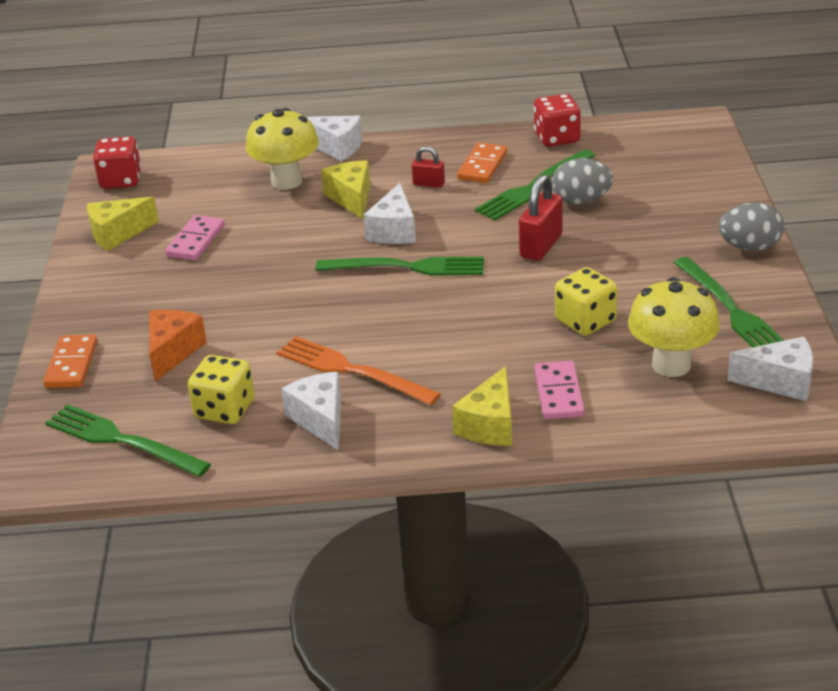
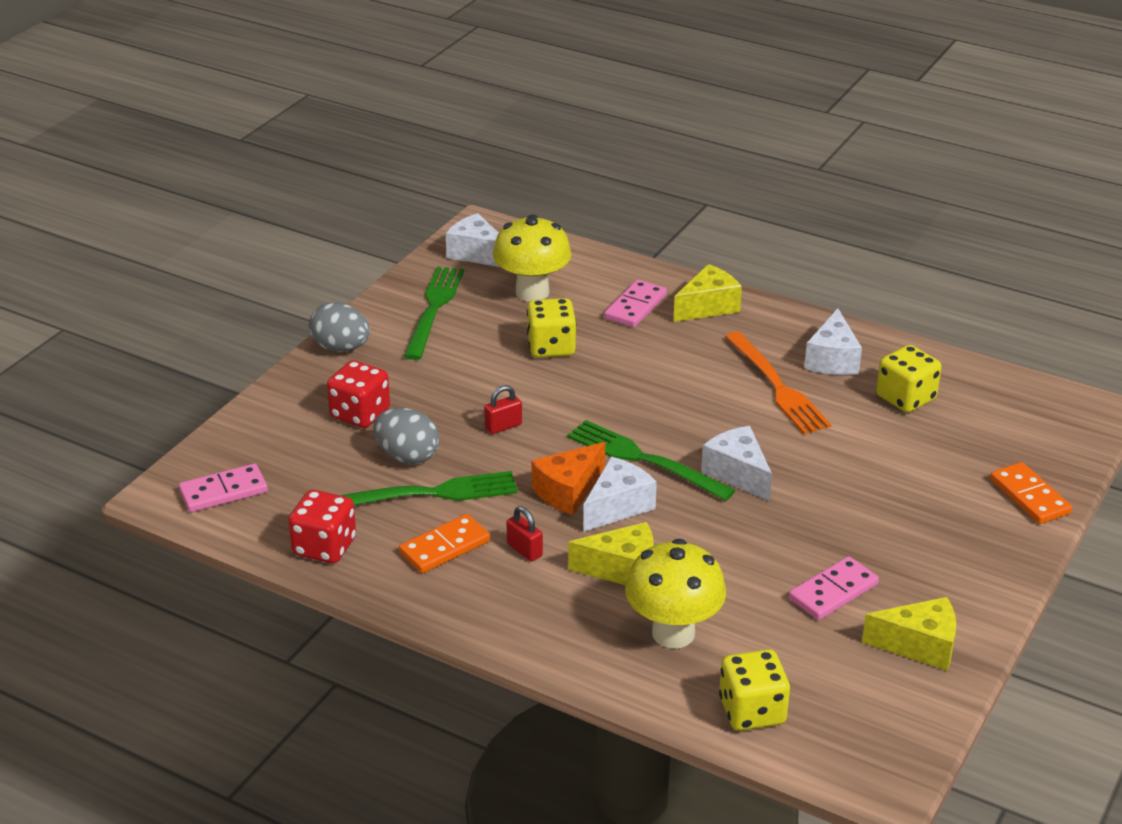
camera: 150 degrees left, 0 degrees up
orange domino [43,334,97,388] -> orange domino turned 60 degrees counterclockwise [990,462,1072,524]
green fork [45,404,211,477] -> none
red dice [93,136,141,189] -> red dice moved to [327,360,390,428]
orange cheese [149,310,207,382] -> orange cheese moved to [531,442,605,515]
white cheese [306,116,363,161] -> white cheese moved to [701,426,772,501]
yellow cheese [321,160,370,219] -> yellow cheese turned 105 degrees counterclockwise [568,522,654,585]
red padlock [519,175,562,261] -> red padlock [484,385,522,434], size x0.57
none -> pink domino [179,464,268,512]
none -> yellow dice [719,649,790,731]

